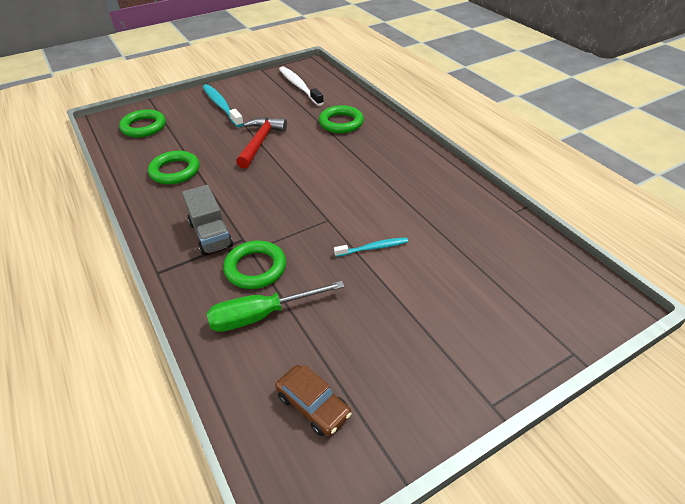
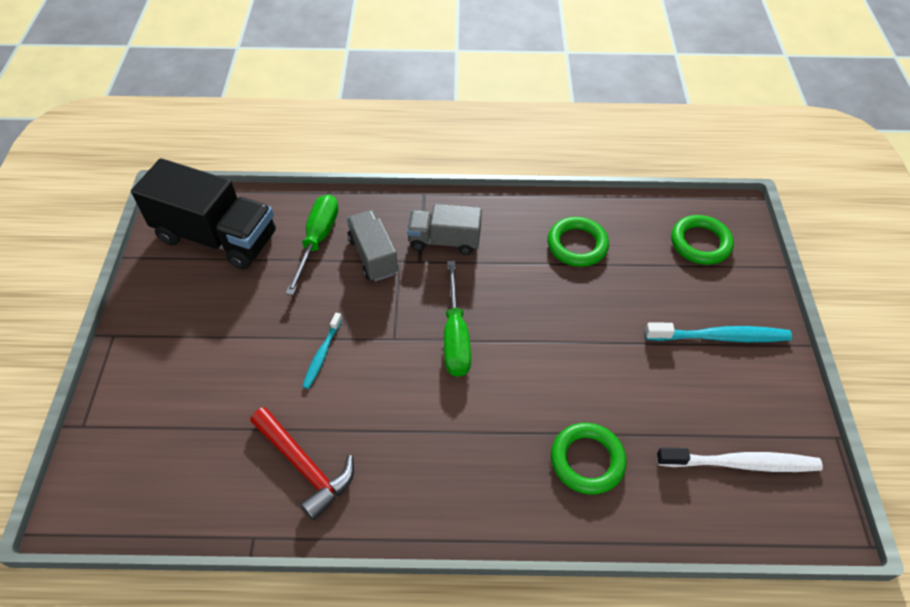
camera: 120 degrees right, 10 degrees up
green ring [223,241,286,289] -> grey truck [347,210,398,281]
red hammer [236,117,287,169] -> red hammer moved to [250,407,354,521]
brown car [275,365,351,436] -> black truck [131,158,276,270]
none -> green screwdriver [444,261,471,377]

